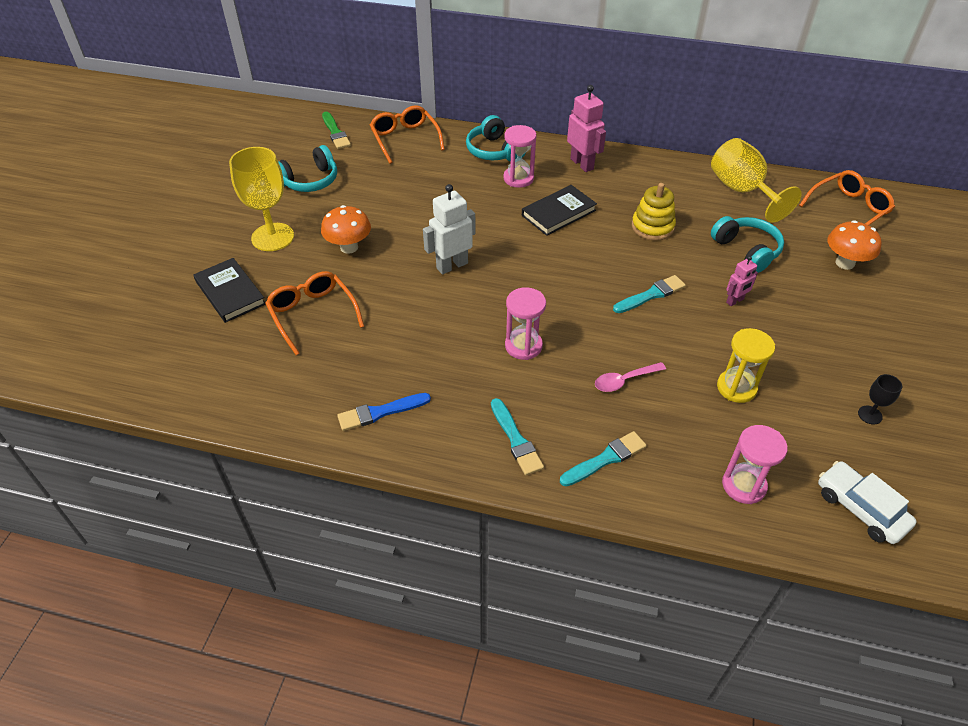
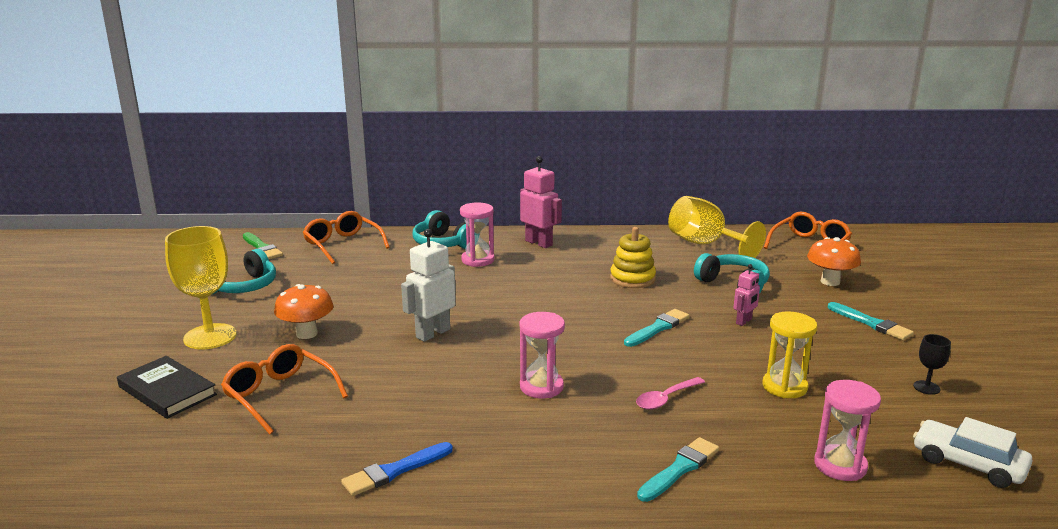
camera: 15 degrees left, 25 degrees down
turquoise brush [491,398,544,475] -> turquoise brush moved to [828,302,914,340]
black book [522,185,597,236] -> none

